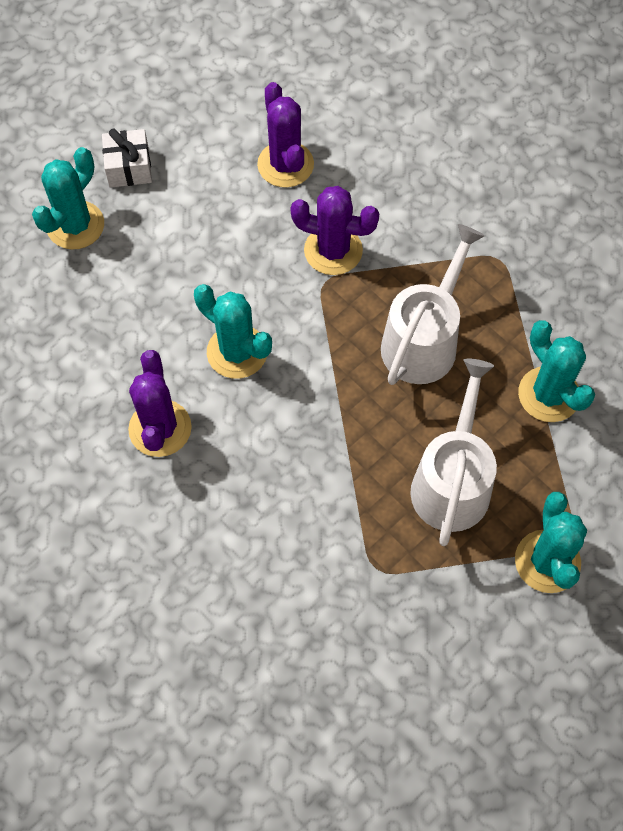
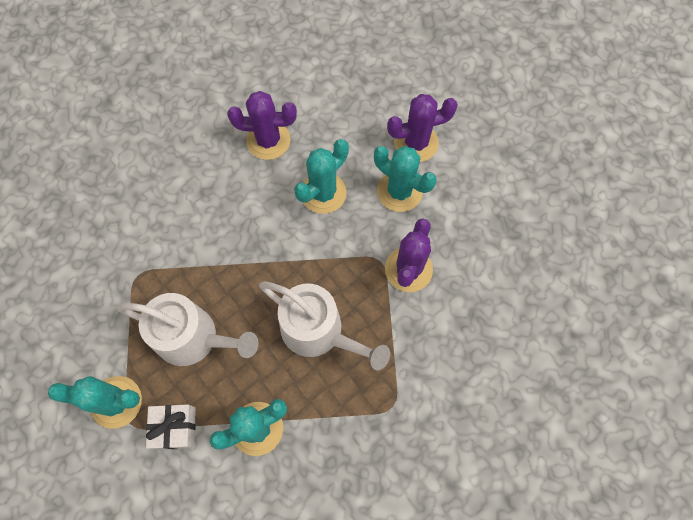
camera: 95 degrees right, 5 degrees up
turquoise cactus [32,147,104,250] -> turquoise cactus moved to [374,146,437,212]
white gift [102,128,152,188] -> white gift moved to [146,404,196,450]
purple cactus [257,82,314,188] -> purple cactus moved to [387,94,458,162]

